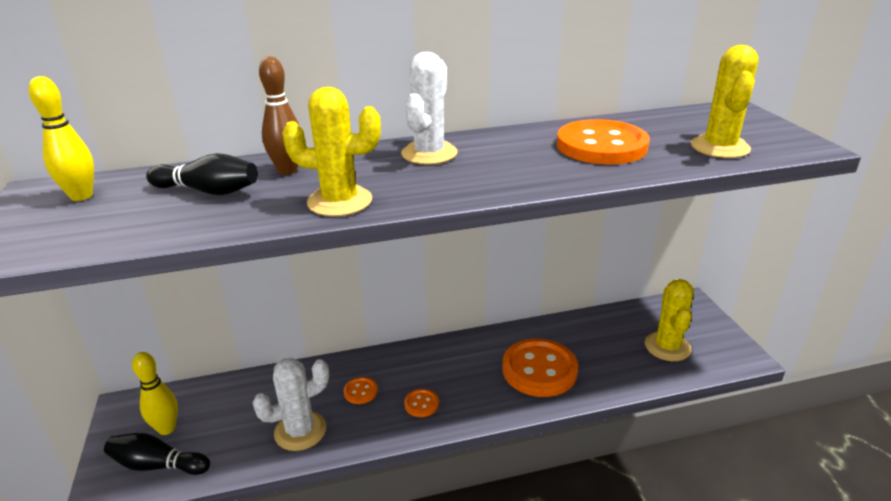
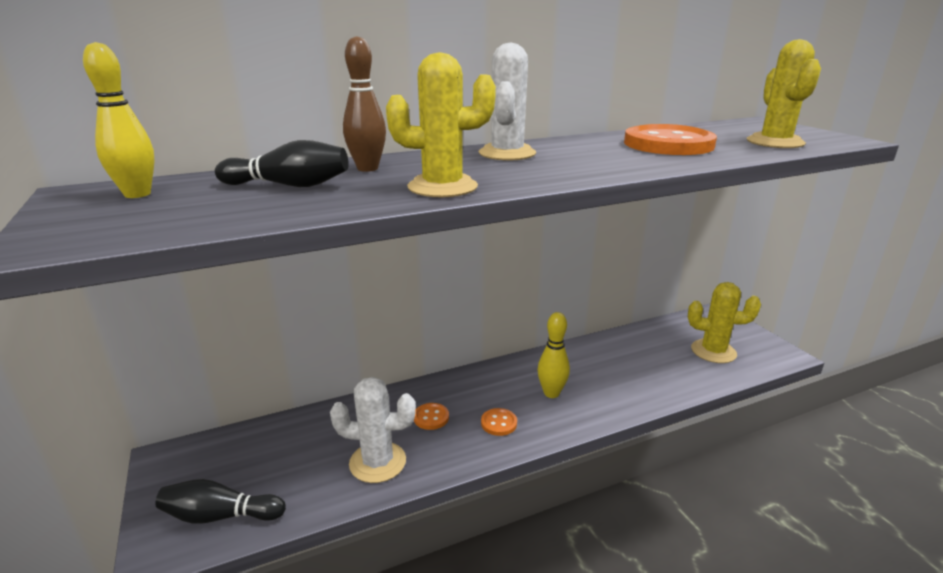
camera: 10 degrees left, 5 degrees down
yellow bowling pin [132,352,178,435] -> yellow bowling pin moved to [537,312,570,398]
white cactus [253,358,329,451] -> white cactus turned 45 degrees clockwise [330,377,416,483]
orange button [502,339,578,397] -> none
yellow cactus [645,279,694,361] -> yellow cactus turned 75 degrees counterclockwise [688,282,761,363]

